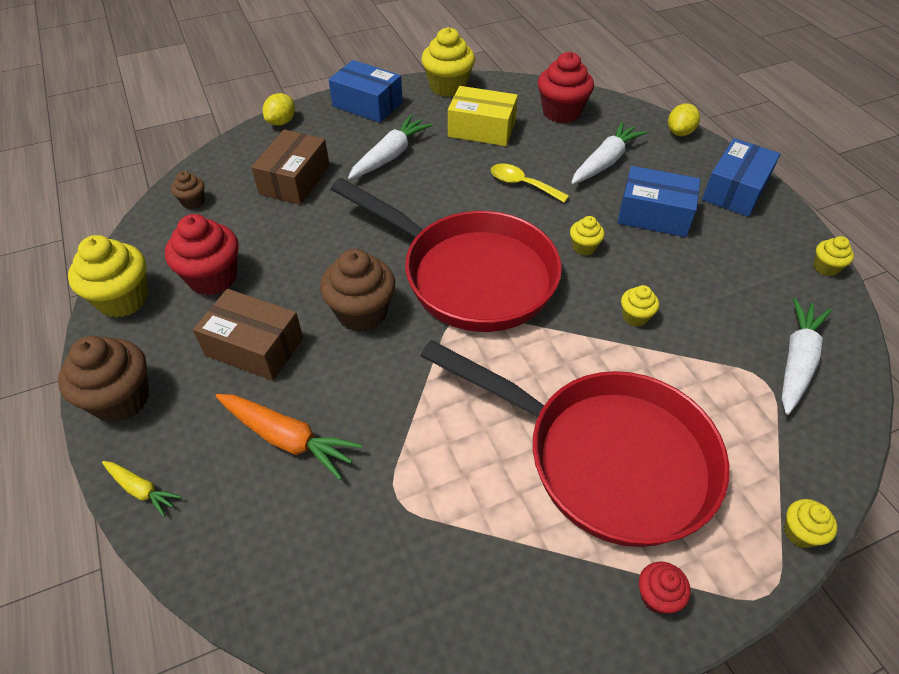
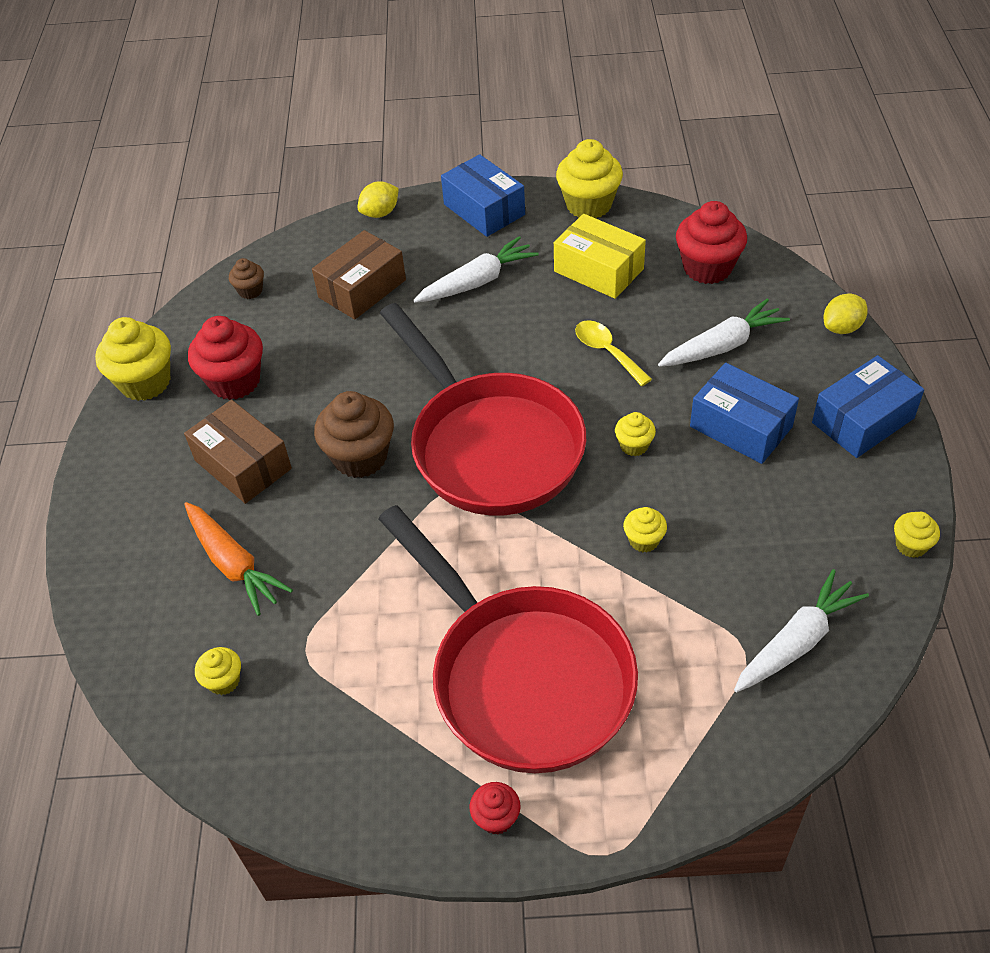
camera: 25 degrees right, 0 degrees up
brown cupcake [58,336,149,423] -> none
yellow carrot [102,461,182,517] -> none
yellow cupcake [784,499,837,548] -> yellow cupcake moved to [195,647,241,695]

